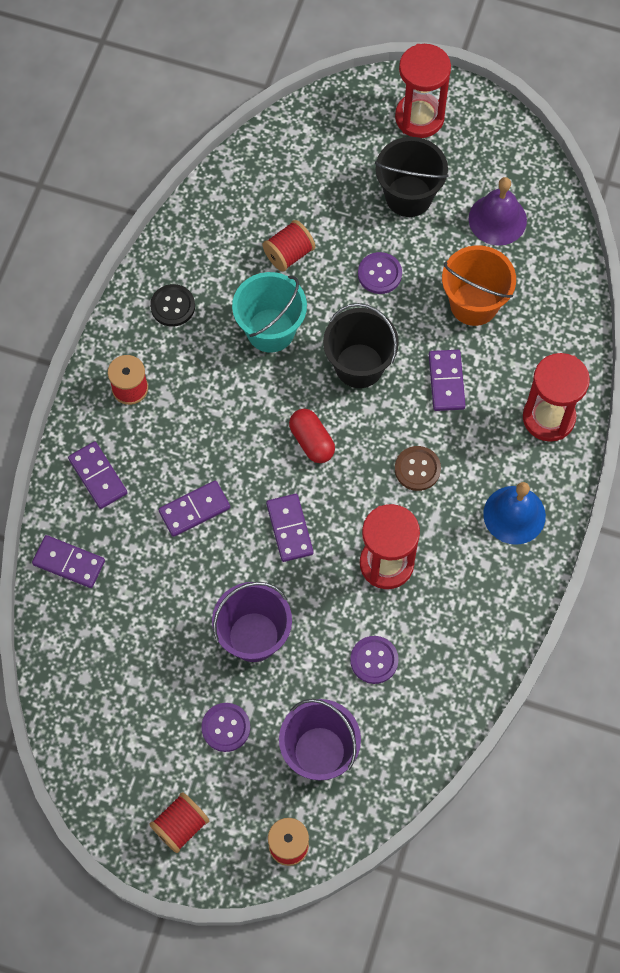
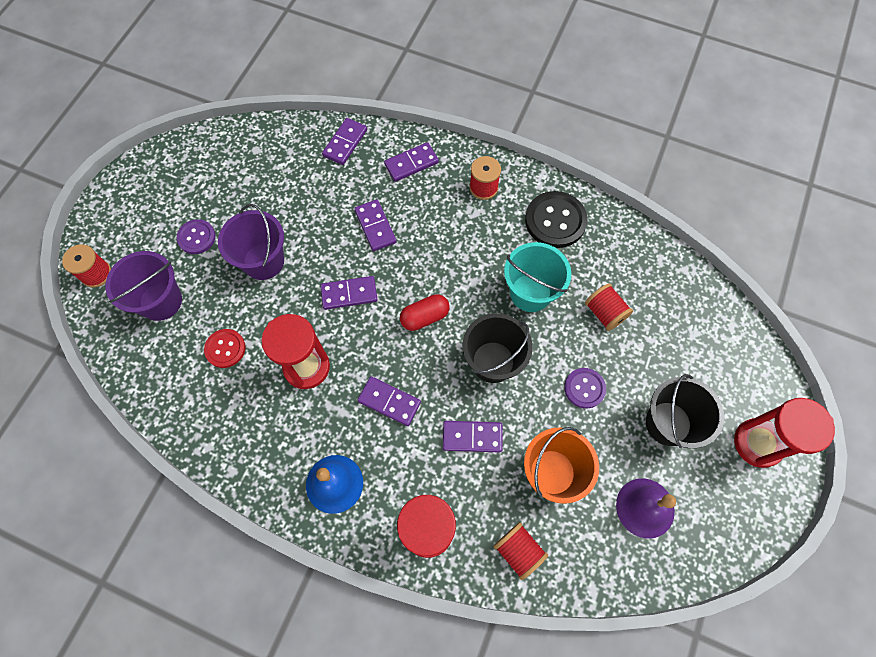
camera: 95 degrees right, 0 degrees up
red spool [149,792,209,853] -> red spool moved to [494,522,548,580]
black button [150,284,195,327] -> black button [525,191,588,248], size x1.66
purple button [350,636,399,684] -> red button [204,329,246,368]
brown button [395,446,441,491] -> purple domino [358,377,421,426]

